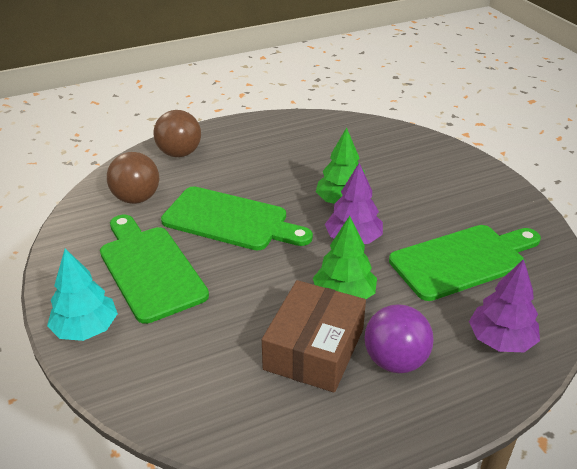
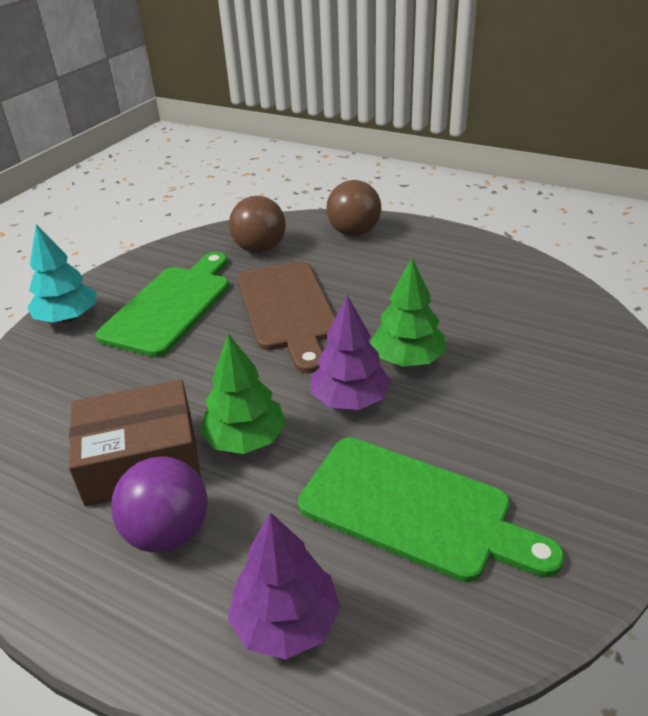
camera: 55 degrees right, 0 degrees up
green cutting board [161,187,313,251] -> brown cutting board [237,261,336,373]

